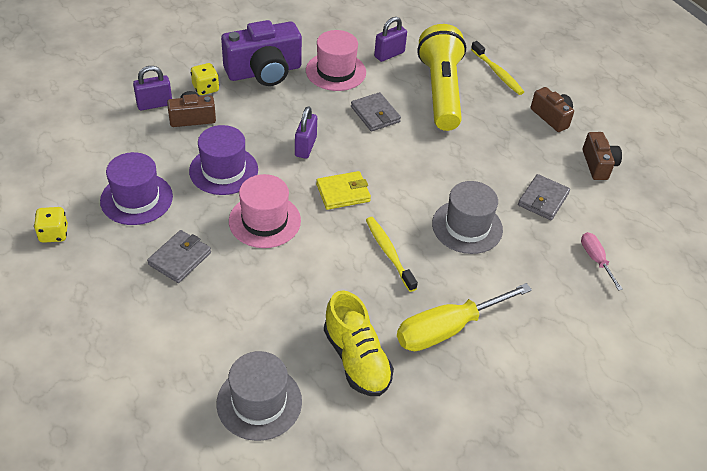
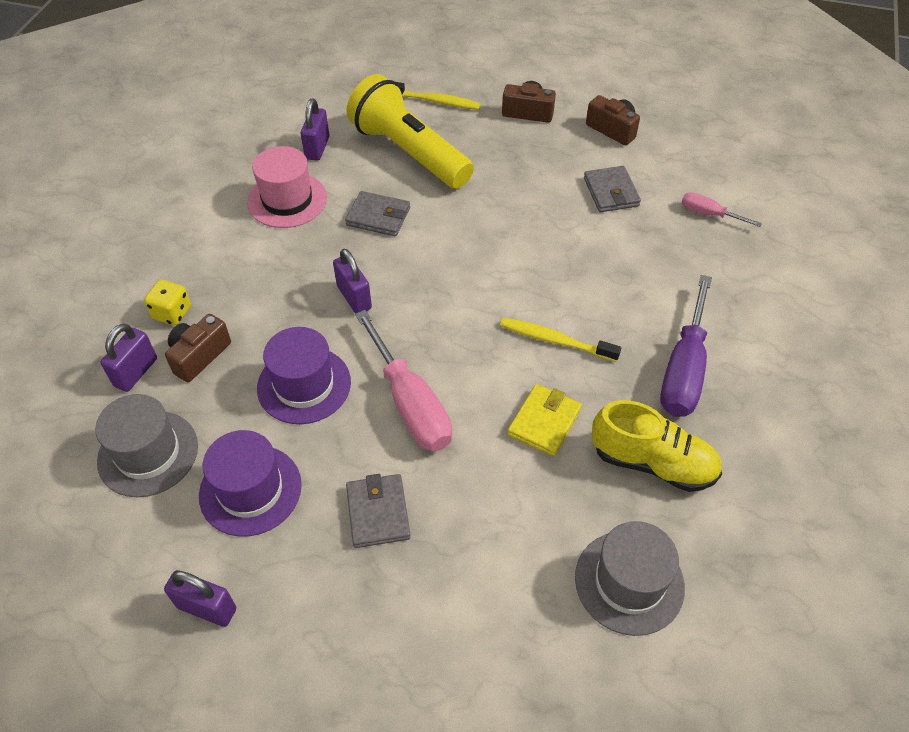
camera: 40 degrees left, 5 degrees up
yellow dice [34,207,68,243] -> purple padlock [164,570,236,627]
purple camera [221,20,302,86] -> none
pink hat [229,174,301,248] -> pink screwdriver [355,310,452,451]
yellow wallet [316,171,371,210] -> yellow wallet moved to [507,384,582,456]
yellow screwdriver [397,283,532,351] -> purple screwdriver [660,275,712,417]
grey hat [432,181,503,254] -> grey hat moved to [95,394,198,497]

